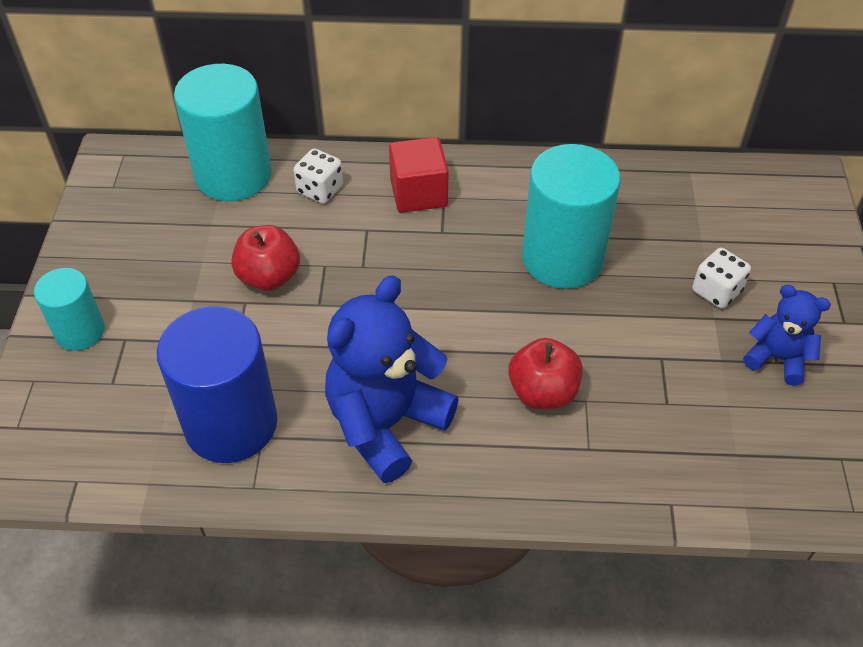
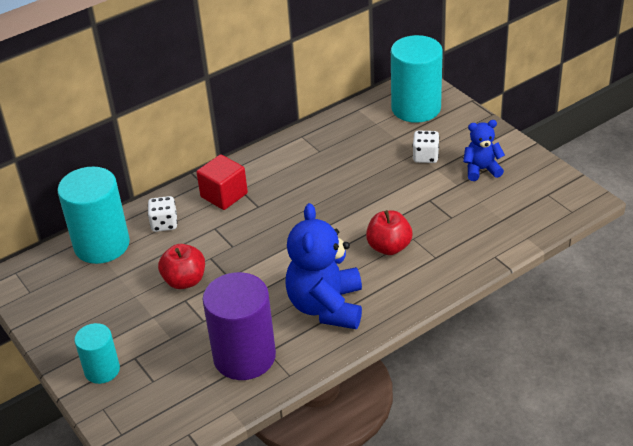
camera: 35 degrees left, 10 degrees down
blue cylinder [157,306,277,463] -> purple cylinder [202,272,276,380]
turquoise cylinder [522,144,620,289] -> turquoise cylinder moved to [391,35,443,123]

